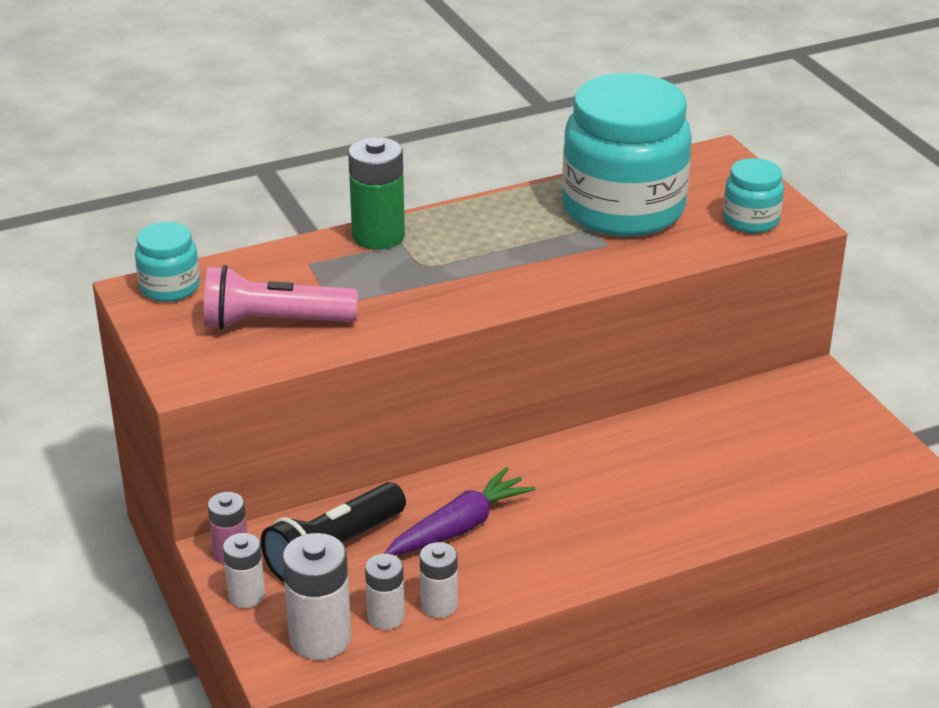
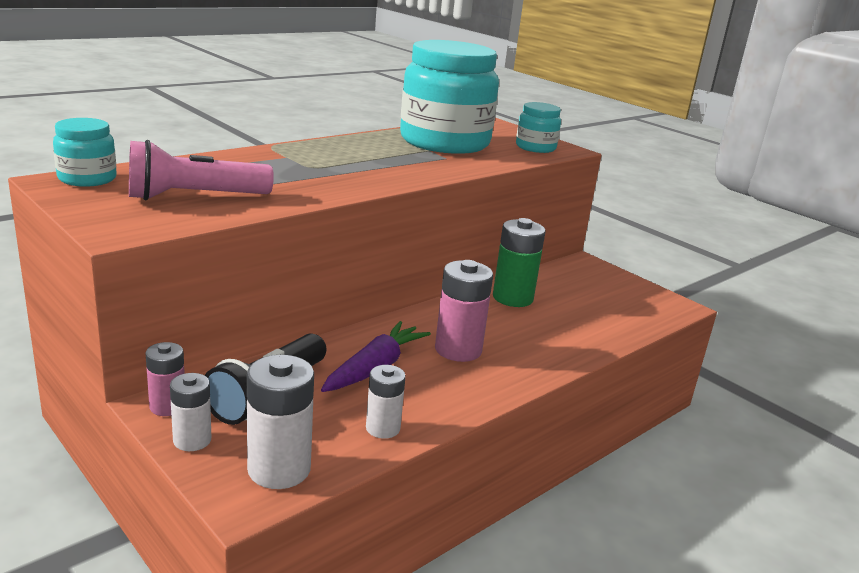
camera: 20 degrees left, 10 degrees down
green battery [348,137,405,250] -> green battery moved to [493,218,546,307]
white battery [365,554,405,630] -> none
none -> pink battery [435,260,493,362]

